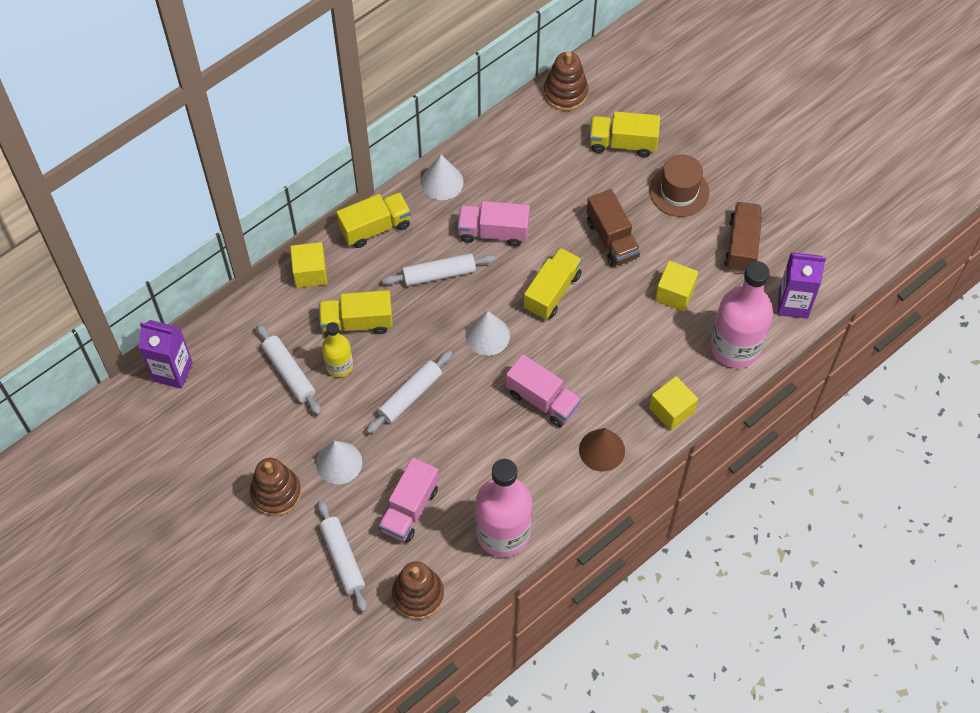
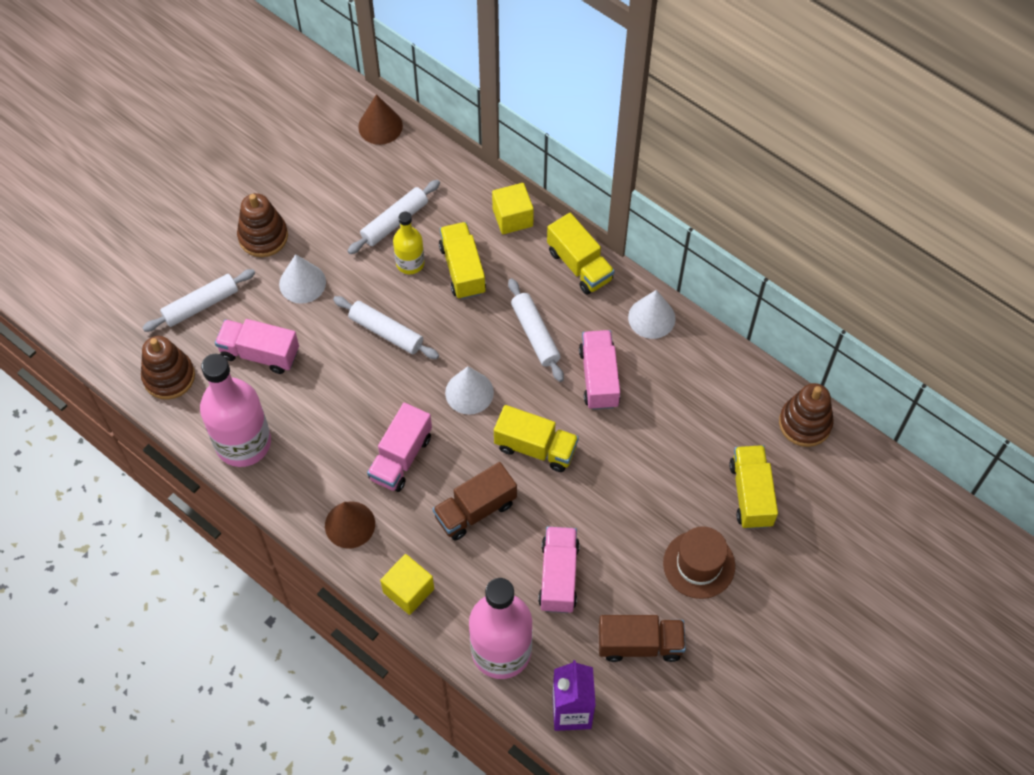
camera: 80 degrees right, 0 degrees up
purple carton [139,320,193,389] -> brown cone [358,94,403,145]
brown truck [586,189,641,267] -> brown truck moved to [433,462,517,541]
yellow cube [655,261,698,311] -> pink truck [538,526,580,613]

